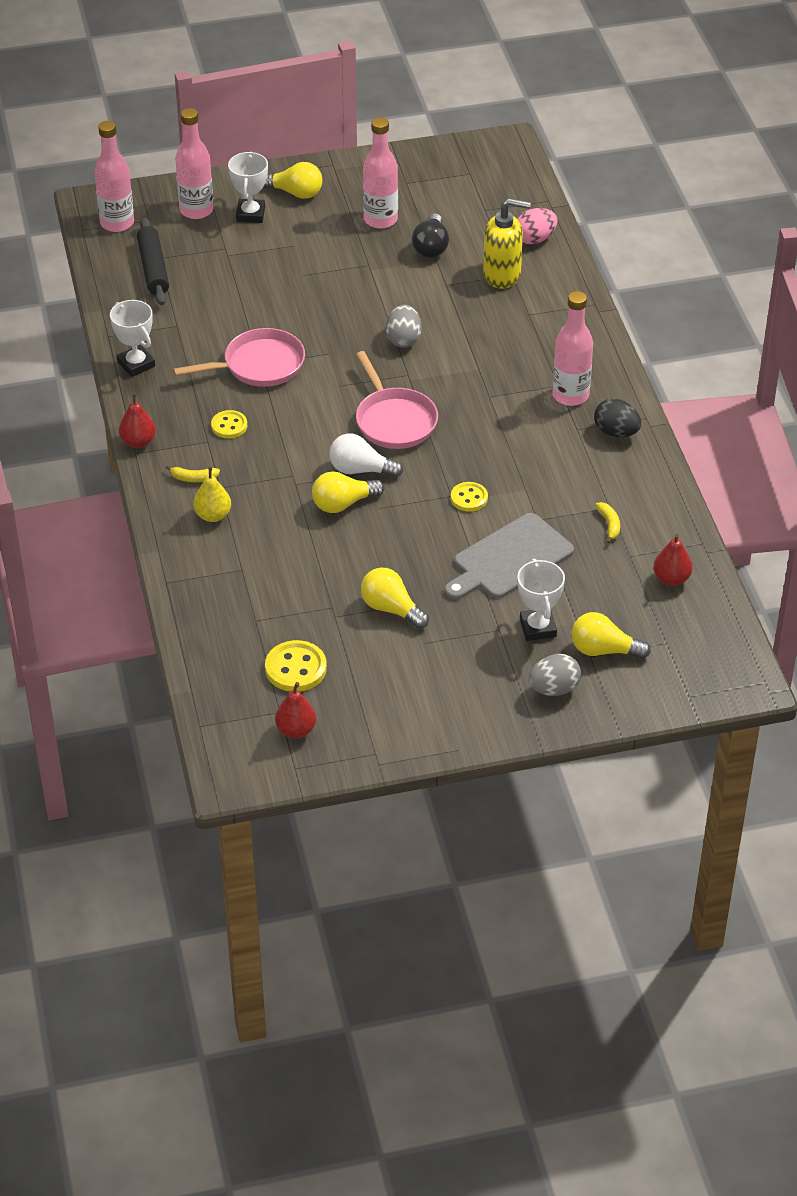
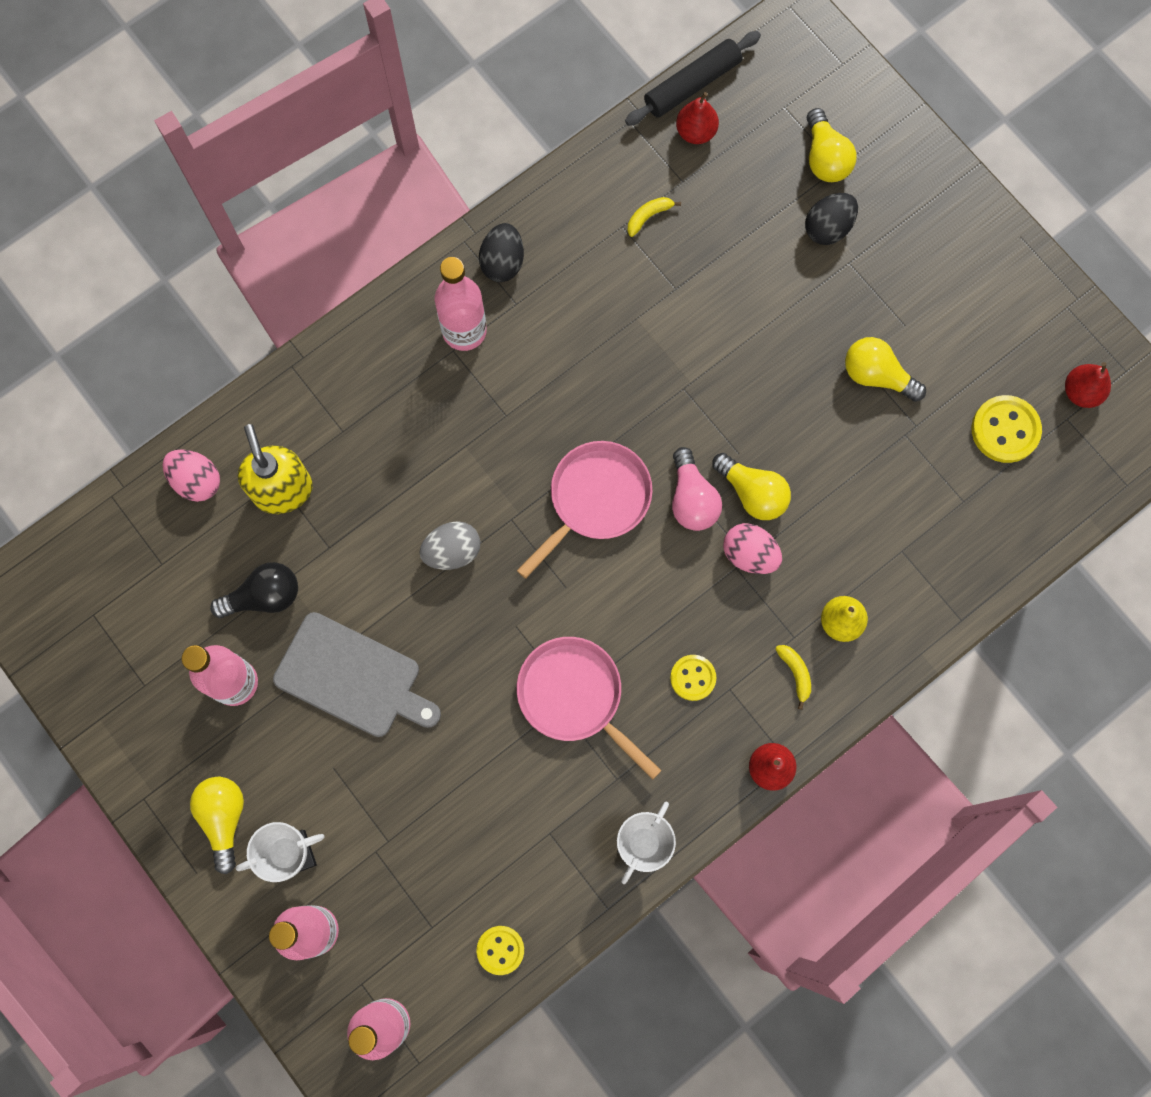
camera: 115 degrees left, 30 degrees up
black rolling pin [137,217,169,305] -> black rolling pin moved to [625,31,761,126]
white light bulb [329,434,403,478] -> pink light bulb [672,447,722,531]
yellow light bulb [361,568,429,629] -> yellow light bulb turned 105 degrees clockwise [845,337,926,402]
grey cutting board [445,513,574,600] -> grey cutting board moved to [273,612,441,737]
yellow button [451,482,488,512] -> yellow button moved to [476,926,524,975]
white trophy [517,558,565,641] -> black egg [805,193,858,245]
grey egg [529,654,581,696] -> none
none -> pink egg [723,523,782,574]

